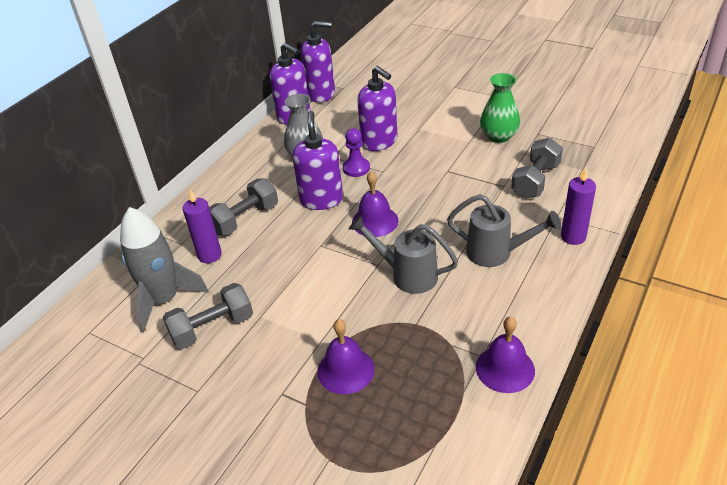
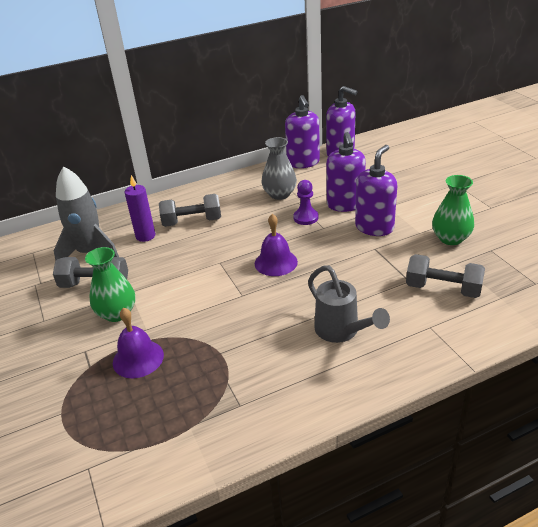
camera: 35 degrees right, 5 degrees down
purple soap dispenser [292,111,343,210] -> purple soap dispenser moved to [355,145,397,236]
grey watering can [349,215,458,294] -> none
purple bell [476,317,535,393] -> none
grey dumbbell [511,138,563,199] -> grey dumbbell turned 45 degrees clockwise [406,254,485,298]
purple candle [561,168,596,245] -> none
none -> green vase [85,247,135,322]

